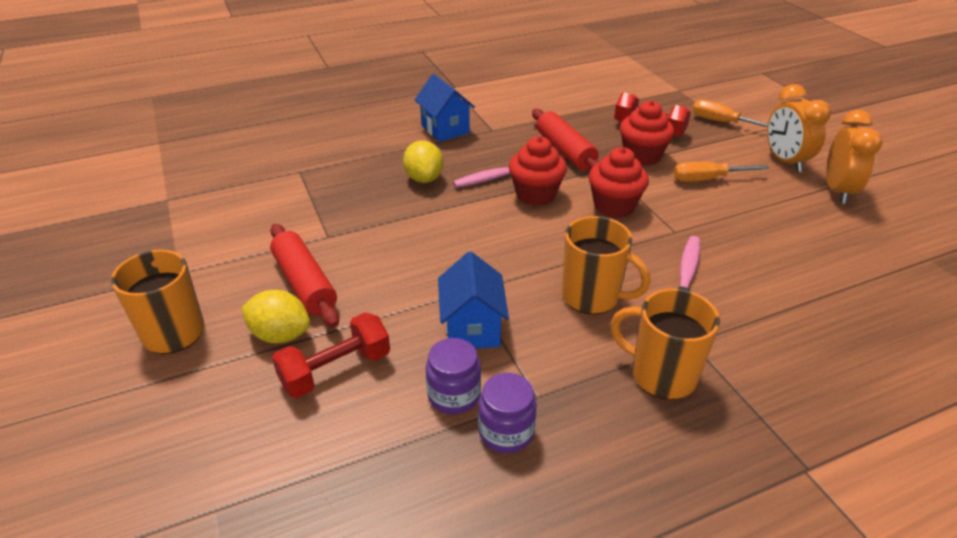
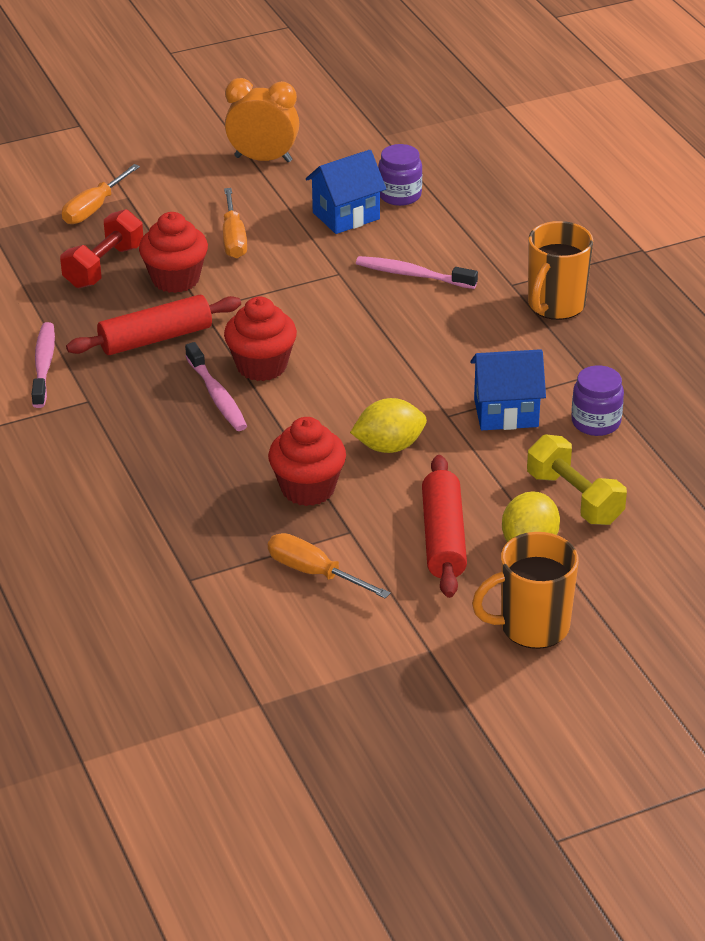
camera: 90 degrees left, 0 degrees up
red rolling pin [270,224,339,328] -> red rolling pin turned 60 degrees counterclockwise [422,455,467,598]
red dumbbell [272,312,390,398] -> yellow dumbbell [527,435,627,525]
yellow lemon [403,140,443,183] -> yellow lemon moved to [350,398,427,453]
blue house [414,74,475,142] -> blue house moved to [306,150,386,234]
purple jar [478,373,537,453] -> purple jar moved to [378,144,422,206]
orange mug [562,216,651,315] -> none
red cupcake [589,147,649,218] -> red cupcake moved to [268,417,346,506]
orange clock [767,84,831,172] -> none
none -> pink toothbrush [32,322,55,408]
none -> orange screwdriver [268,533,390,599]

